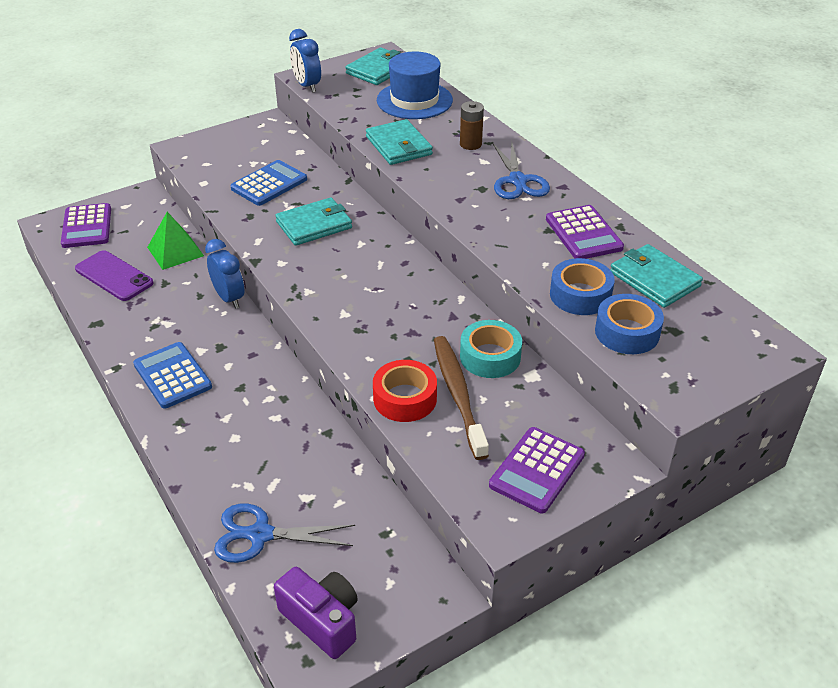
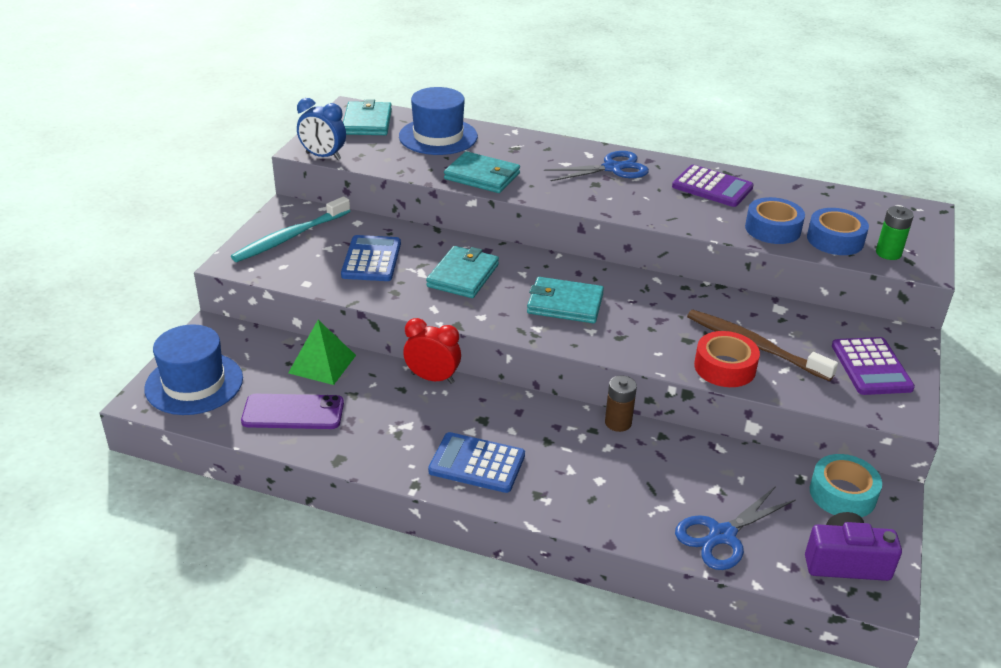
camera: 40 degrees left, 5 degrees down
purple calculator [61,203,111,248] -> blue hat [144,325,243,415]
blue clock [205,239,244,309] -> red clock [403,318,461,384]
brown battery [460,101,484,150] -> brown battery moved to [605,375,637,432]
turquoise tape [460,320,522,378] -> turquoise tape moved to [810,454,882,517]
blue scissors [492,140,550,199] -> blue scissors turned 60 degrees counterclockwise [544,151,649,181]
turquoise wallet [610,244,703,308] -> turquoise wallet moved to [527,277,604,323]
none -> turquoise toothbrush [231,196,350,262]
none -> green battery [876,206,914,260]

